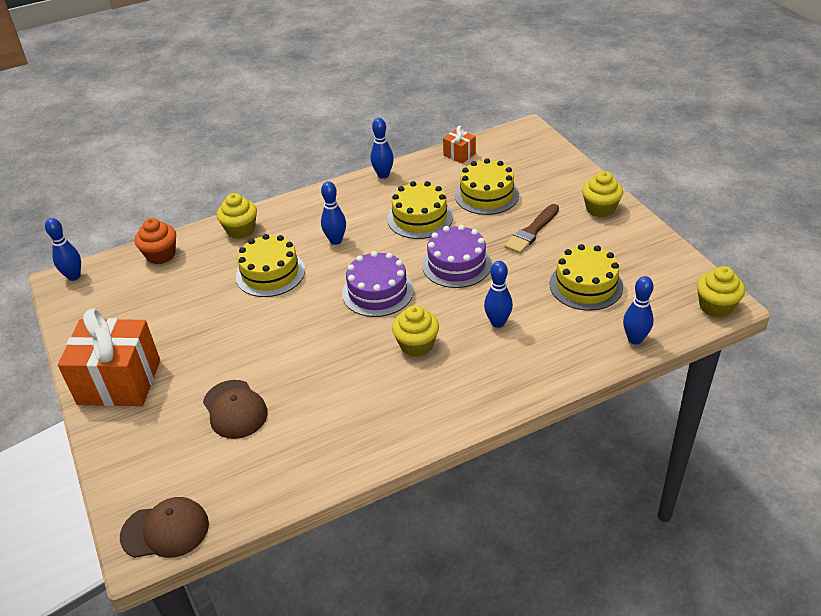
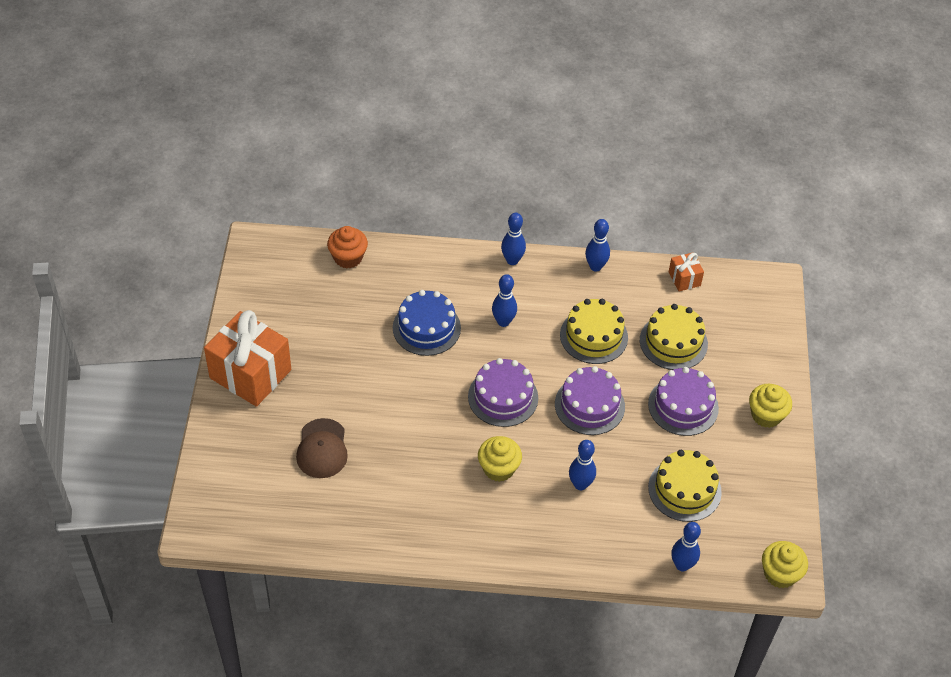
camera: 25 degrees right, 10 degrees up
blue bowling pin [45,218,81,281] -> blue bowling pin moved to [501,213,526,265]
brown cap [120,497,209,558] -> none
yellow cupcake [217,193,257,239] -> none
yellow cake [236,234,305,297] -> blue cake [393,290,461,356]
brown brush [505,204,559,254] -> purple cake [648,367,719,436]

